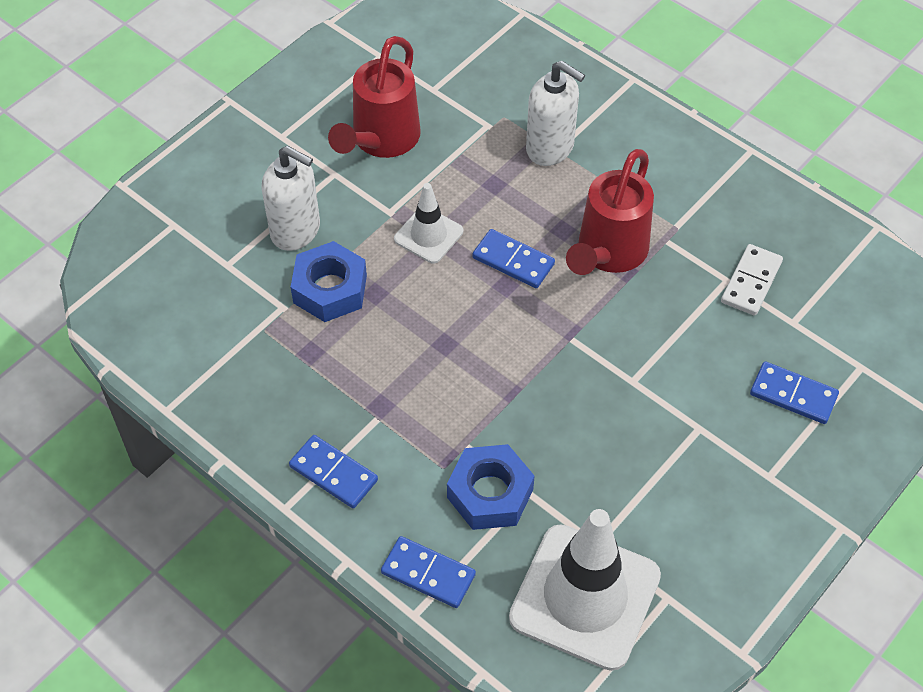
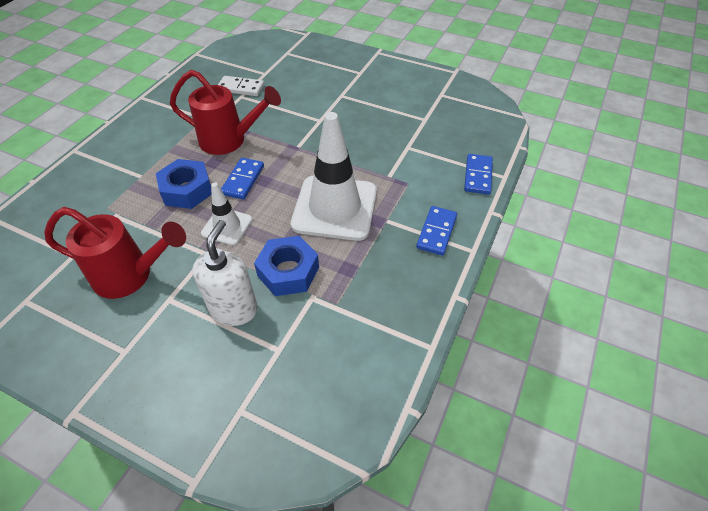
camera: 105 degrees left, 5 degrees down
blue nut [447,444,535,530] -> blue nut moved to [156,159,212,209]
white traffic cone [509,509,661,671] -> white traffic cone moved to [291,112,377,241]
white soap dispenser [526,61,585,166] -> none
blue domino [750,362,839,424] -> none

